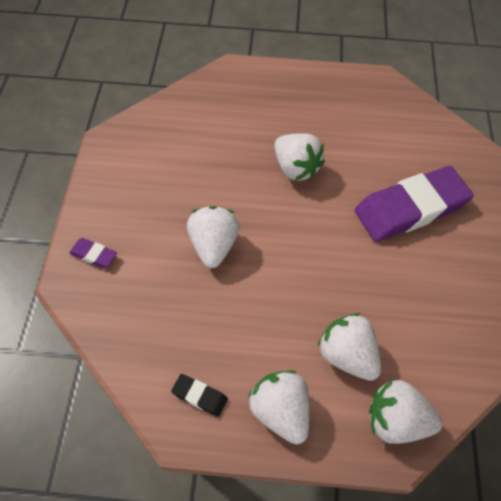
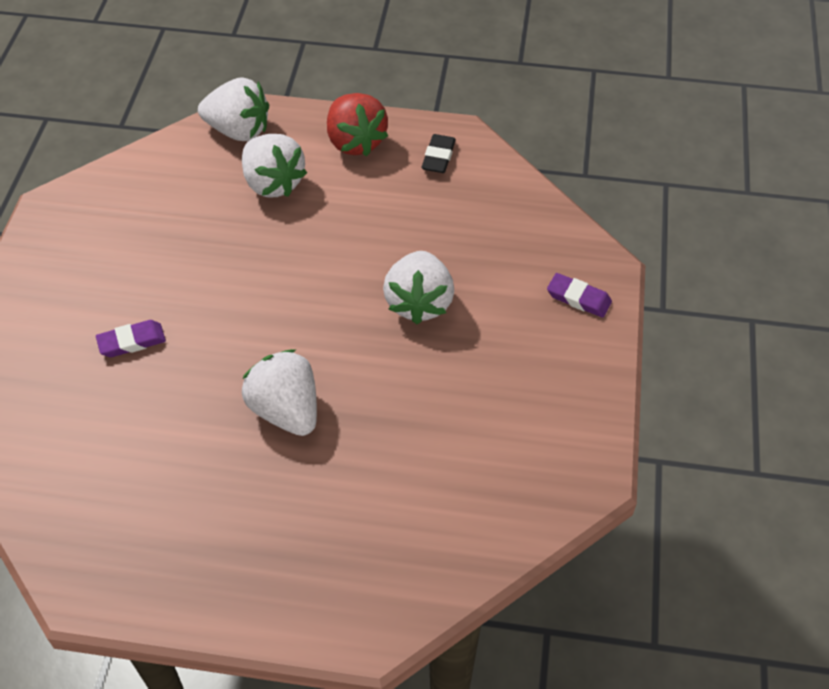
camera: 175 degrees left, 5 degrees down
black eraser [171,374,228,417] -> black eraser turned 75 degrees clockwise [422,134,456,173]
white strawberry [248,370,310,444] -> red strawberry [327,93,388,156]
purple eraser [355,166,474,242] -> purple eraser [96,320,166,357], size x0.41

